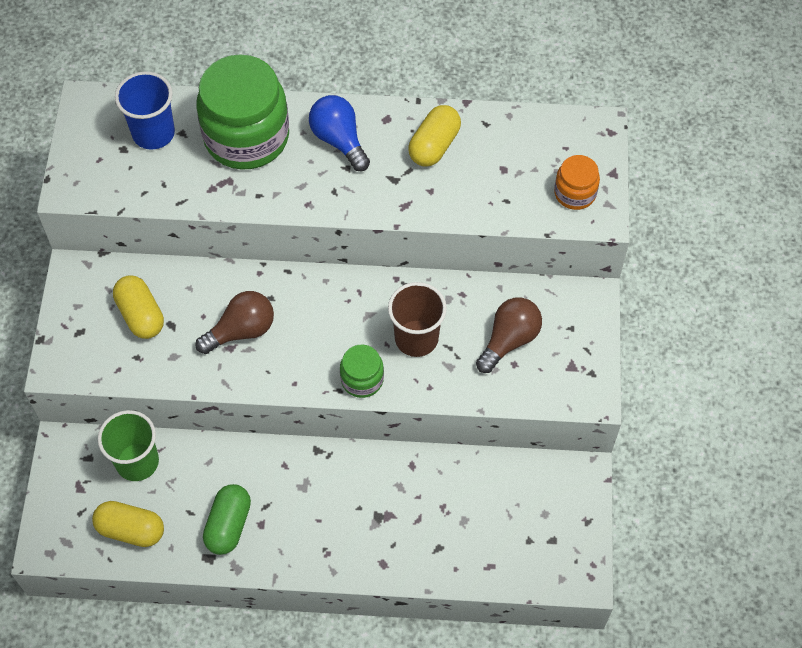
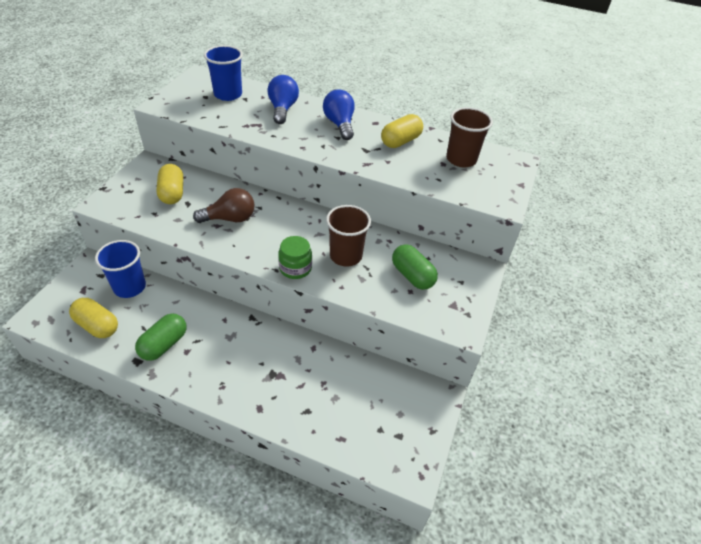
camera: 15 degrees right, 15 degrees down
green cup [98,410,159,481] -> blue cup [95,240,146,298]
green jar [196,54,289,170] -> blue light bulb [267,75,299,124]
brown light bulb [476,297,542,373] -> green capsule [392,244,438,290]
orange jar [554,155,600,210] -> none
none -> brown cup [446,107,493,167]

